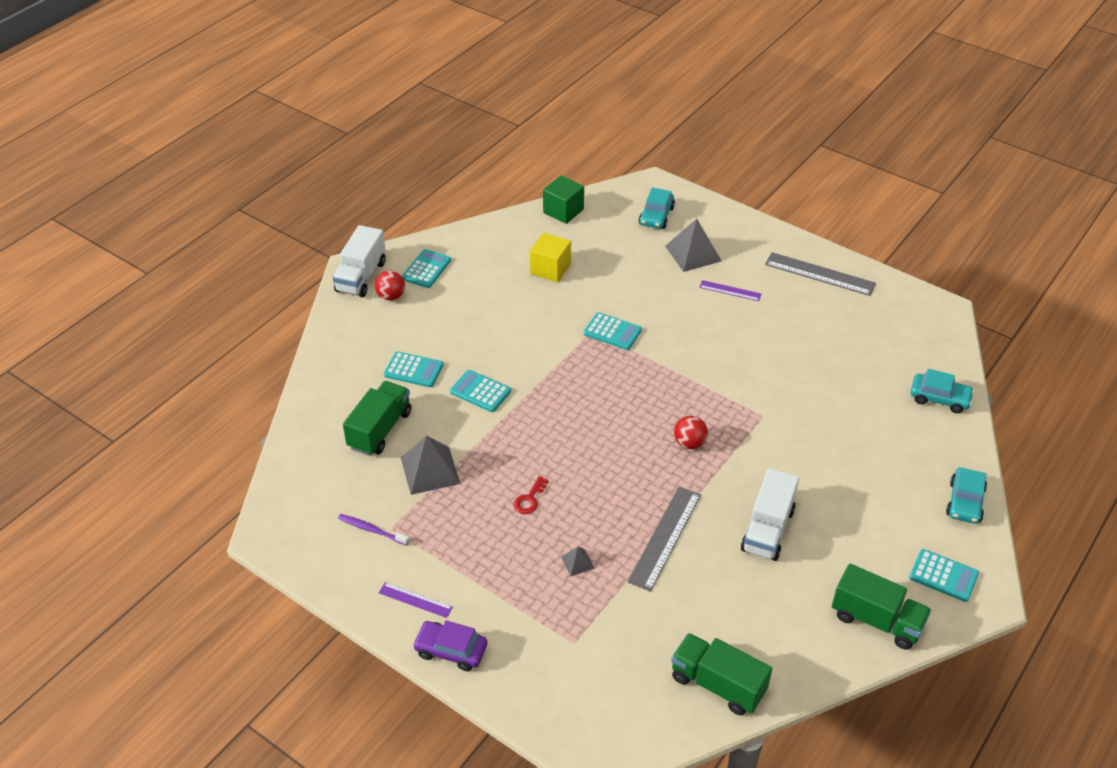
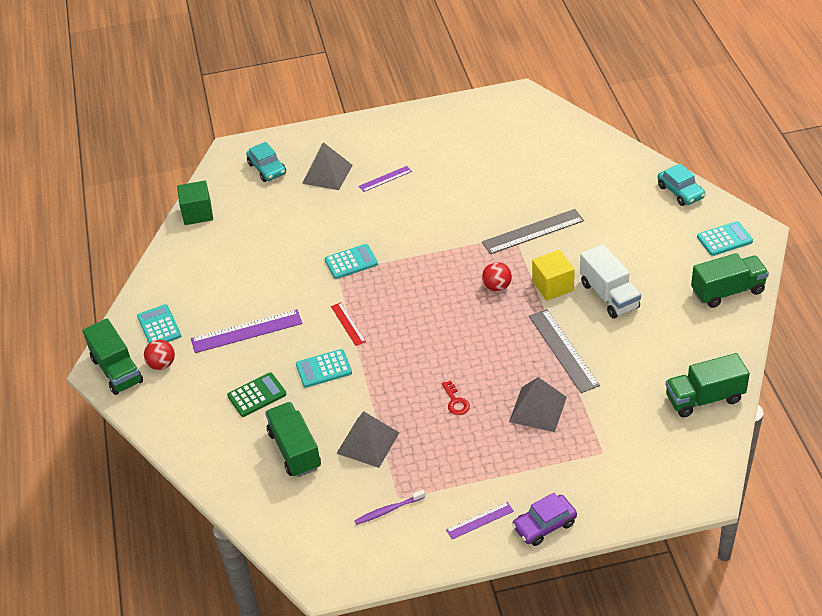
camera: 45 degrees left, 0 degrees up
white truck [333,225,386,297] -> green truck [83,318,143,395]
turquoise calculator [384,351,443,387] -> green calculator [227,373,286,417]
yellow cube [530,233,571,282] -> yellow cube moved to [532,250,575,301]
grey pyramid [561,546,595,576] -> grey pyramid [509,377,567,432], size x2.05
grey ruler [765,252,876,296] -> grey ruler moved to [482,209,584,254]
turquoise car [911,369,974,413] -> none
none -> purple ruler [191,309,302,353]
none -> red ruler [331,302,366,346]

